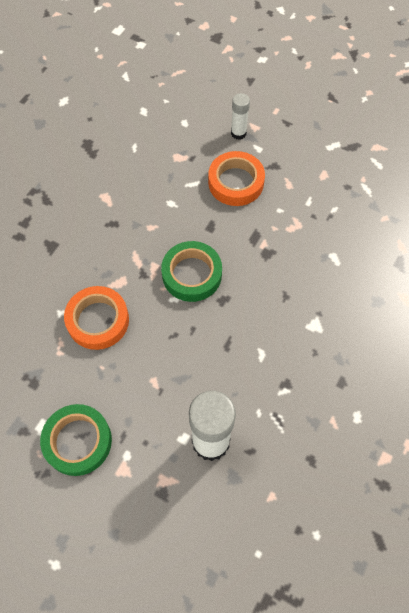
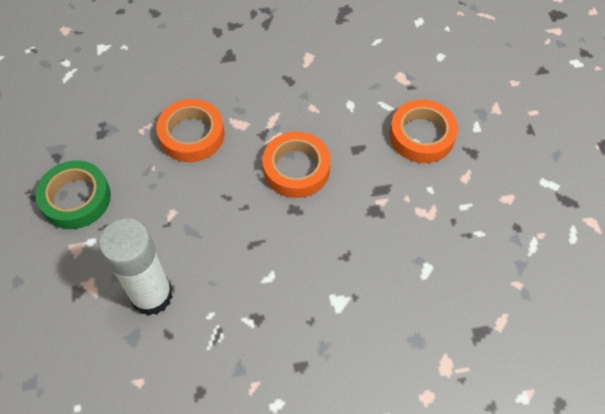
camera: 50 degrees right, 5 degrees down
green tape [161,241,222,302] -> orange tape [262,132,331,198]
white glue stick [231,93,250,140] -> none

